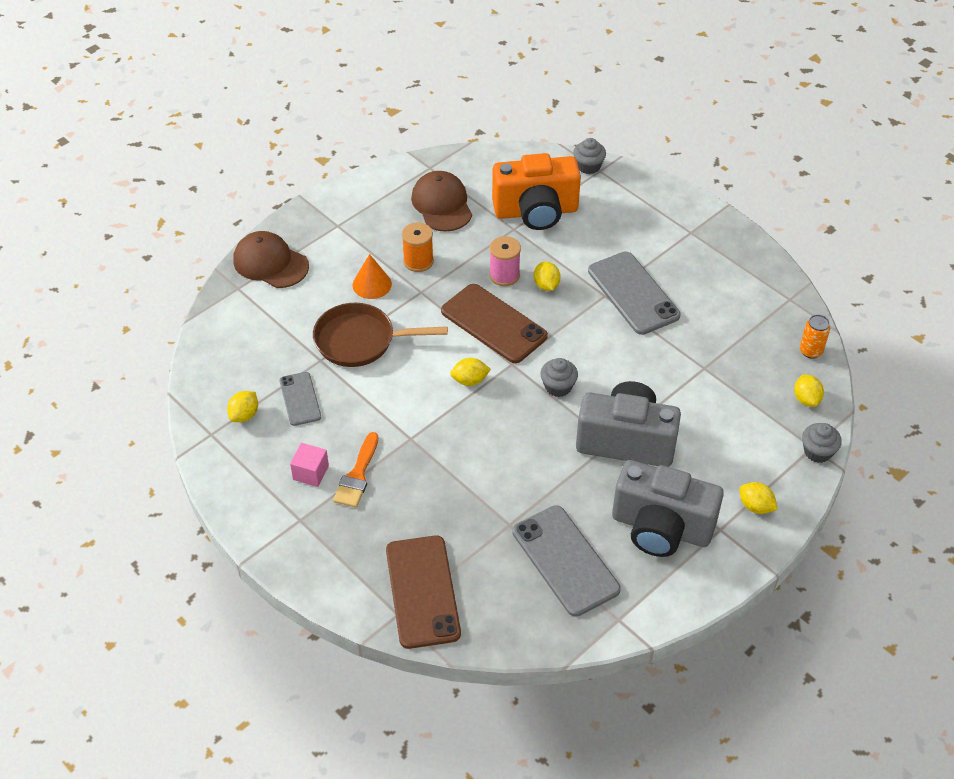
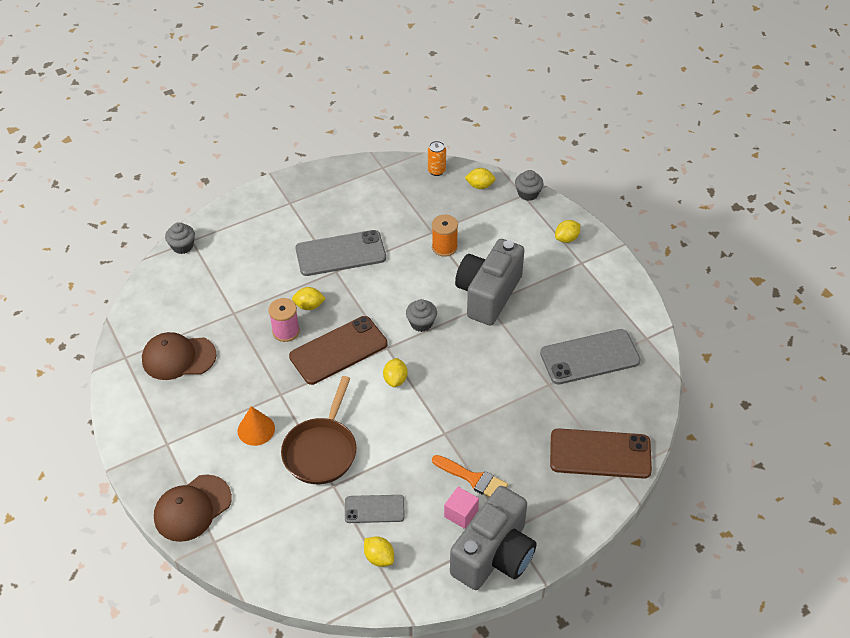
camera: 75 degrees left, 0 degrees up
orange spool [402,222,434,272] -> orange spool moved to [432,215,458,257]
orange camera [492,153,581,230] -> none
grey camera [612,460,724,557] -> grey camera moved to [450,486,537,590]

